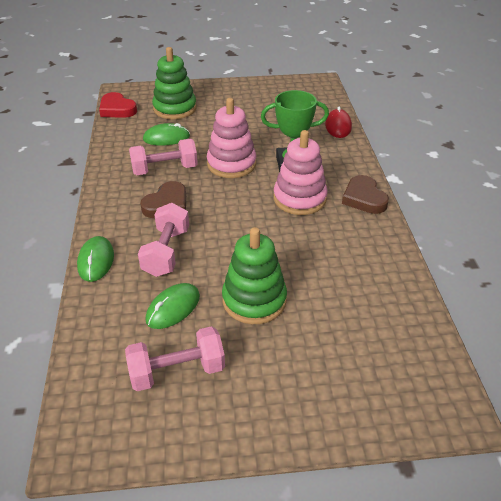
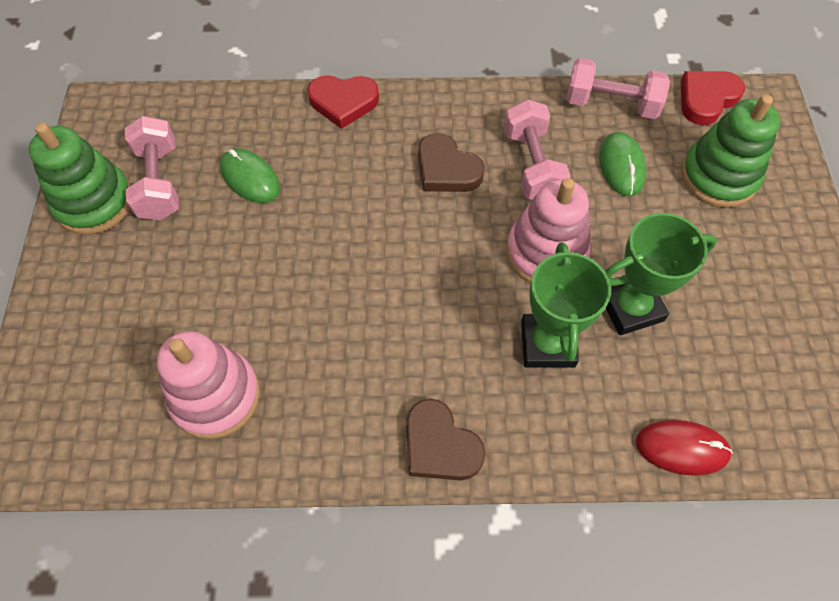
camera: 95 degrees right, 20 degrees up
green mouse [77,236,114,282] -> red heart [308,75,379,129]
pink dumbbell [138,203,189,277] -> pink dumbbell moved to [566,58,670,119]
green stacking toy [222,227,287,324] -> green stacking toy moved to [29,123,131,235]
pink stacking toy [274,130,328,215] -> pink stacking toy moved to [157,331,260,439]
brown heart [342,175,389,214] -> brown heart turned 120 degrees counterclockwise [406,399,486,480]
none -> green trophy [605,213,717,335]

